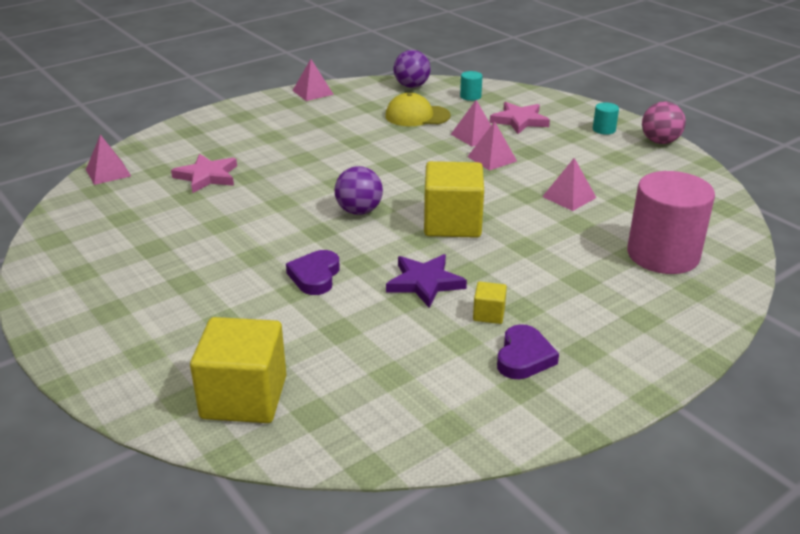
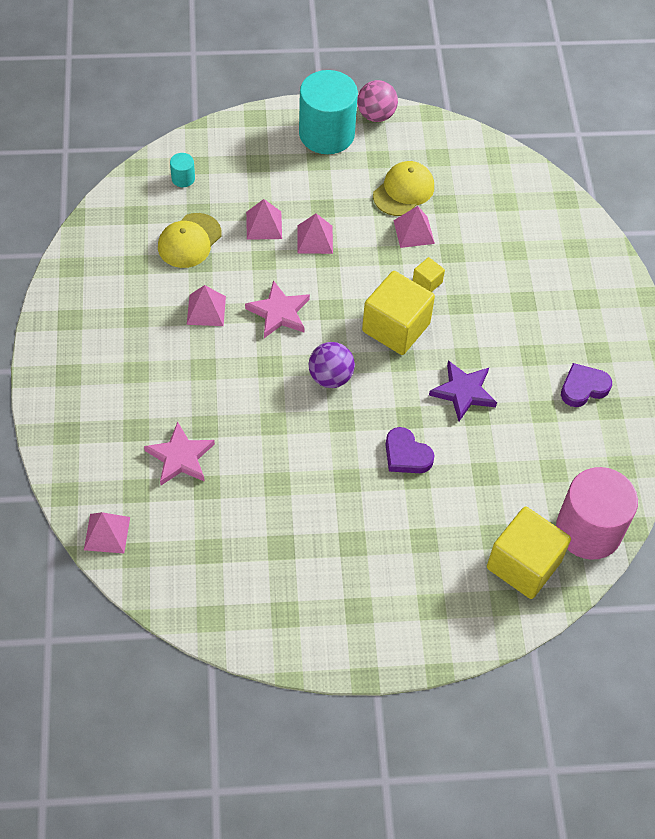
camera: 60 degrees left, 25 degrees up
pink pyramid [292,59,334,101] -> pink pyramid moved to [187,285,226,326]
purple ball [394,50,430,88] -> none
yellow cube [473,282,507,324] -> yellow cube moved to [412,257,445,292]
pink star [490,102,550,134] -> pink star moved to [245,280,310,338]
purple heart [497,324,559,379] -> purple heart turned 75 degrees counterclockwise [561,363,612,407]
turquoise cylinder [593,102,619,135] -> turquoise cylinder [299,70,358,154], size x2.44
pink cylinder [627,171,715,274] -> pink cylinder moved to [556,467,638,560]
none -> yellow cap [373,161,434,216]

